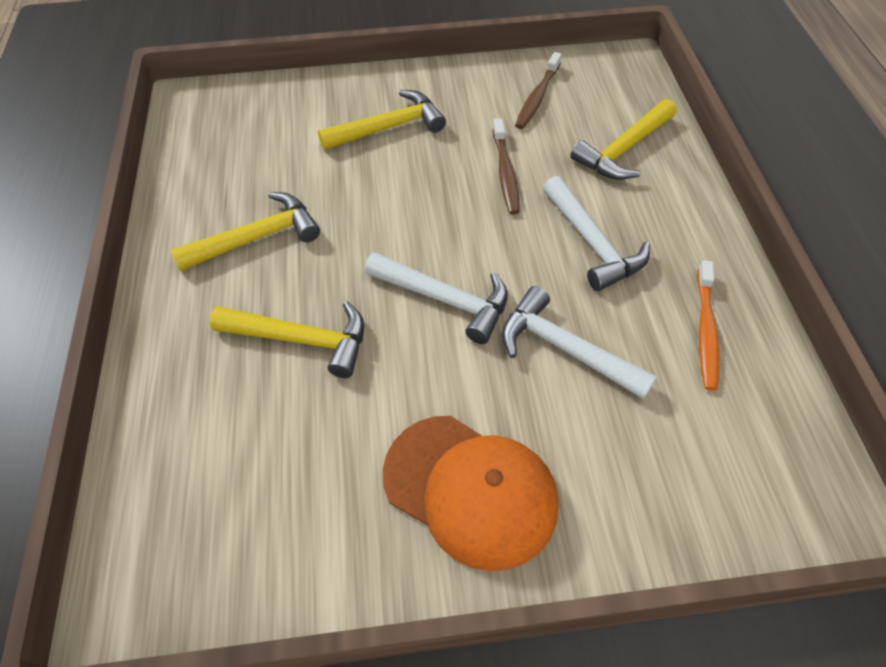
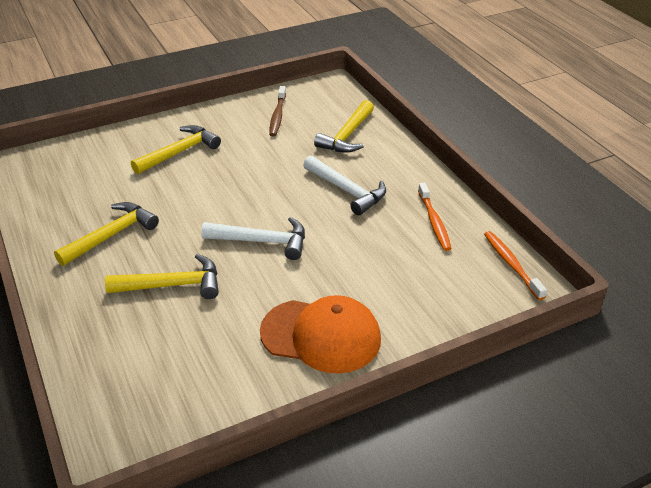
camera: 20 degrees left, 15 degrees down
brown toothbrush [493,118,520,215] -> none
white hammer [502,286,657,400] -> none
none -> orange toothbrush [484,231,547,300]

